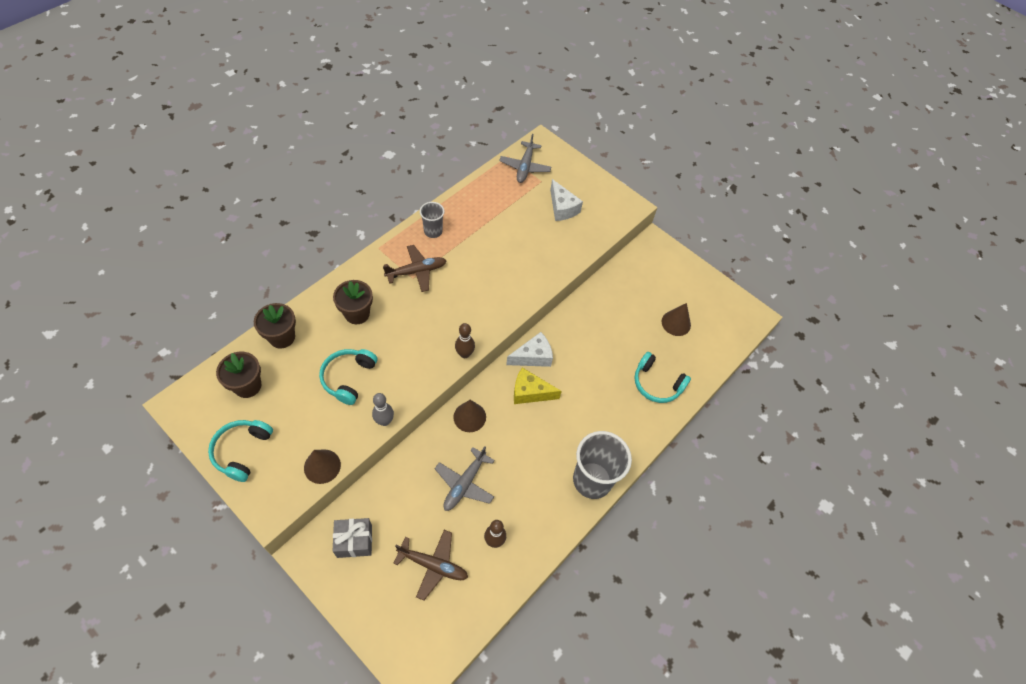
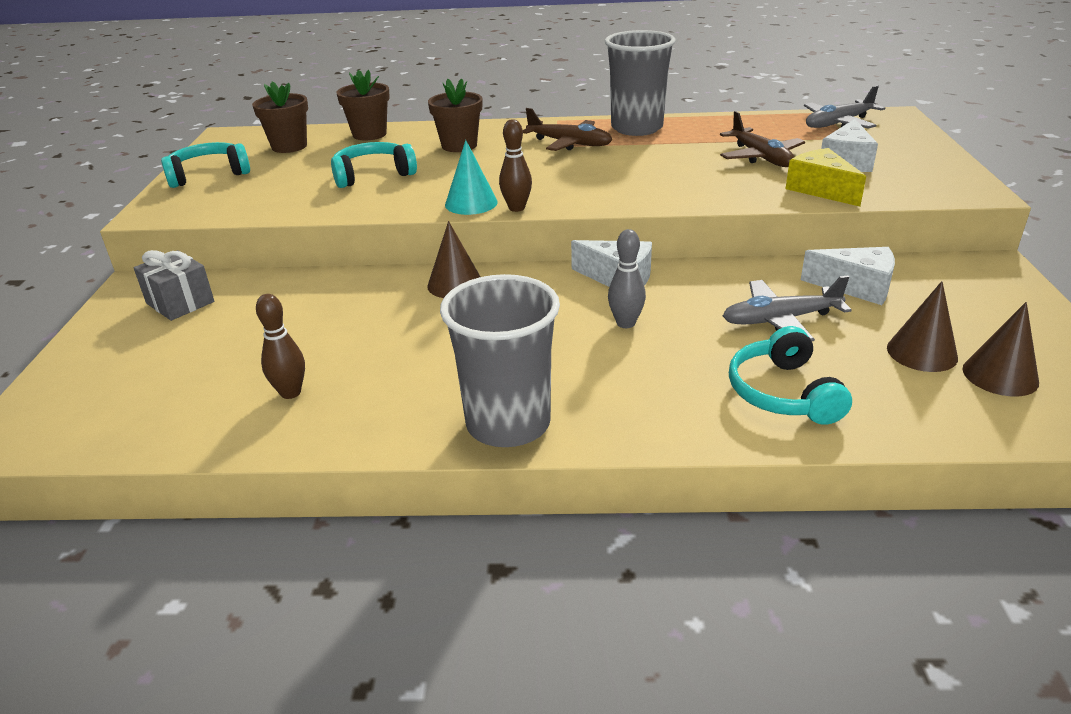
camera: 55 degrees right, 25 degrees down
brown cone [304,450,341,484] -> brown cone moved to [963,302,1039,396]
grey bowling pin [372,393,394,426] -> grey bowling pin moved to [608,229,646,328]
brown plane [393,530,468,600] -> brown plane moved to [720,111,805,167]
grey cup [420,202,445,238] -> grey cup [605,30,676,136], size x1.85
grey plane [435,446,495,511] -> grey plane moved to [723,275,852,341]
yellow cheese [514,368,562,404] -> yellow cheese moved to [785,148,866,207]
none -> turquoise cone [445,140,498,215]
none -> white cheese [801,247,895,305]

